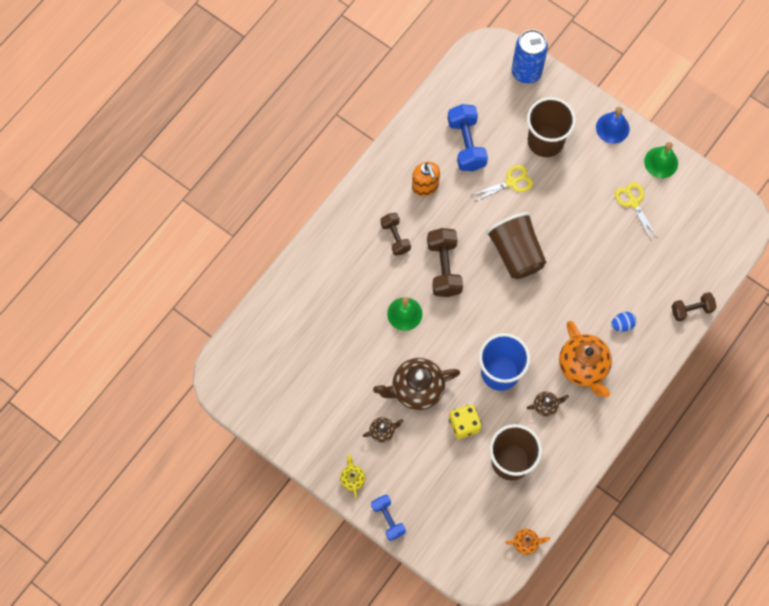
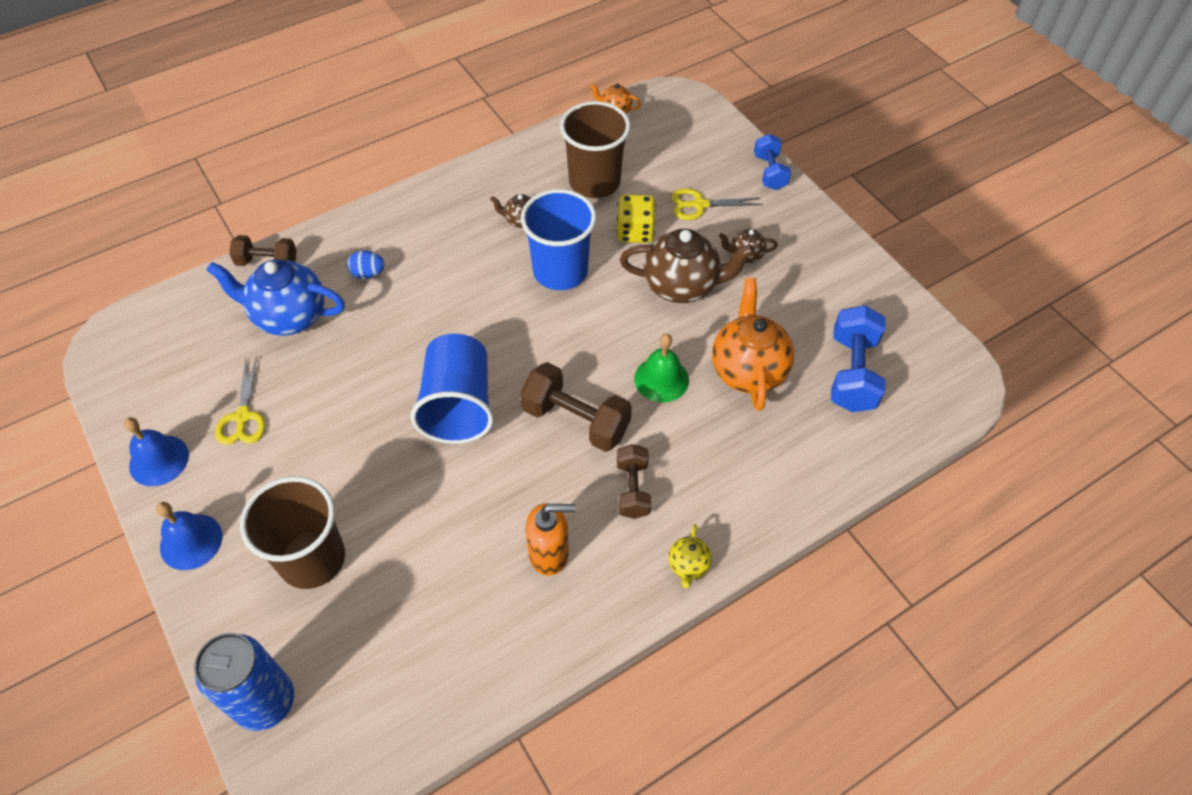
camera: 160 degrees left, 15 degrees down
yellow teapot [340,454,365,498] -> yellow teapot moved to [668,524,712,588]
orange soap dispenser [412,162,440,196] -> orange soap dispenser turned 90 degrees clockwise [525,503,575,576]
brown dumbbell [427,228,463,297] -> brown dumbbell turned 75 degrees counterclockwise [520,362,632,452]
blue dumbbell [448,104,488,171] -> blue dumbbell moved to [831,305,885,412]
yellow scissors [472,165,533,202] -> yellow scissors moved to [671,188,762,220]
brown cup [486,212,547,279] -> blue cup [411,334,494,444]
orange teapot [559,321,612,398] -> orange teapot moved to [712,278,794,411]
green bell [644,142,678,178] -> blue bell [124,417,189,486]
none -> blue teapot [206,259,345,336]

